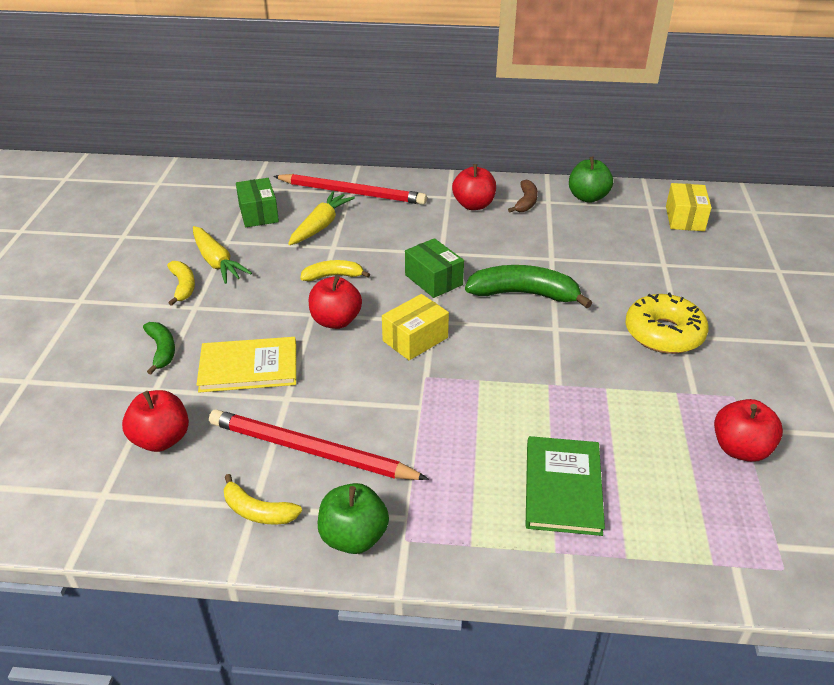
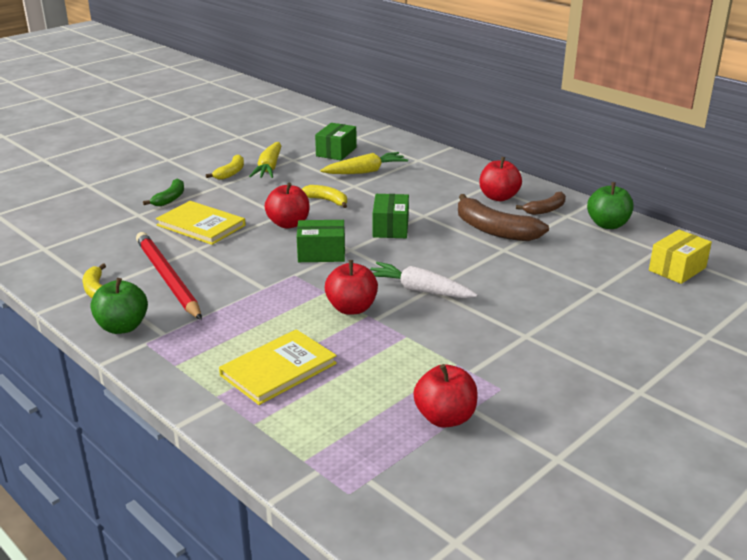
camera: 40 degrees right, 10 degrees down
red apple [122,390,189,452] -> red apple moved to [325,260,378,315]
red pencil [273,174,427,205] -> none
yellow box [382,294,449,360] -> green box [297,220,345,262]
green banana [465,265,592,308] -> none
green book [526,436,605,536] -> yellow book [219,329,337,405]
yellow donut [625,293,708,354] -> none
none -> white carrot [370,262,478,298]
none -> brown banana [458,194,549,241]

